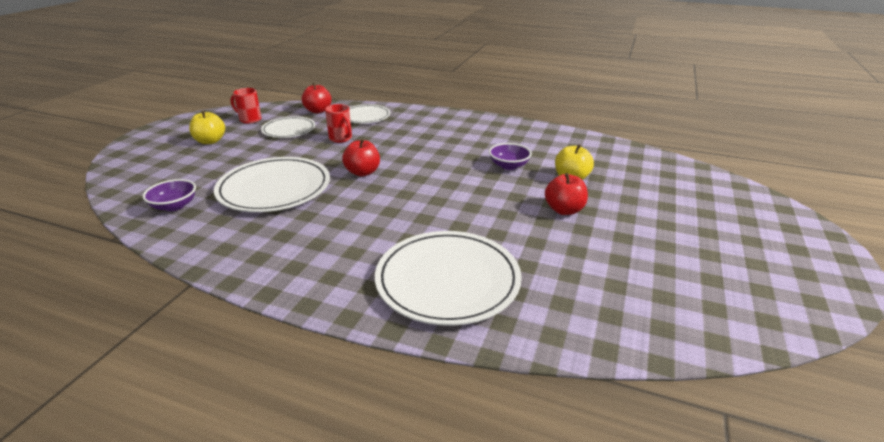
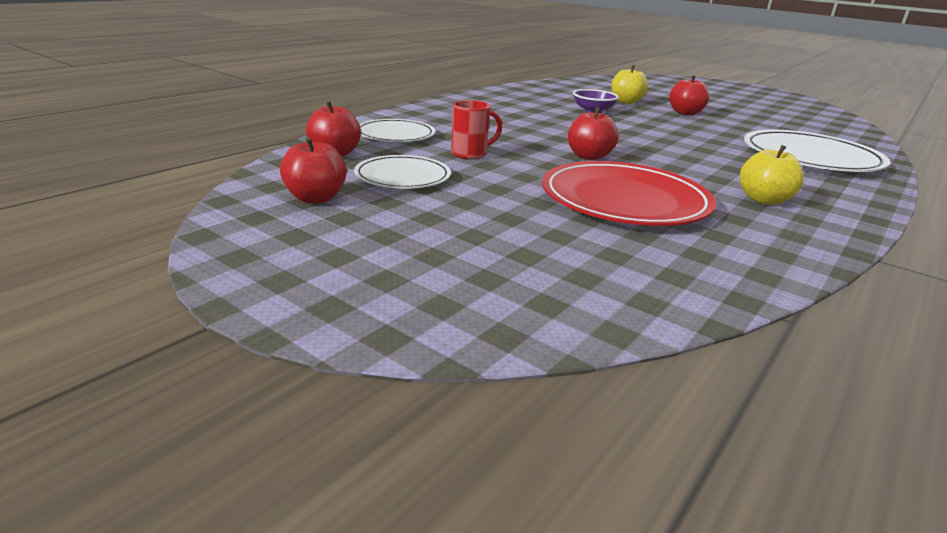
camera: 75 degrees left, 5 degrees down
purple bowl [143,179,196,211] -> none
yellow apple [189,111,225,144] -> yellow apple moved to [740,145,804,205]
white plate [214,157,330,212] -> red plate [542,161,716,226]
red mug [231,88,262,124] -> red apple [280,137,347,204]

